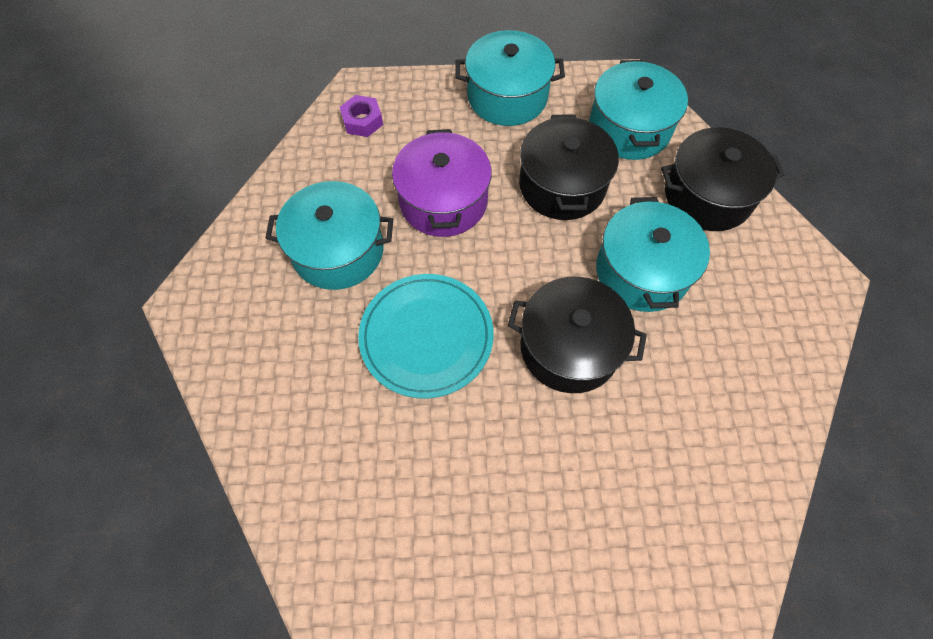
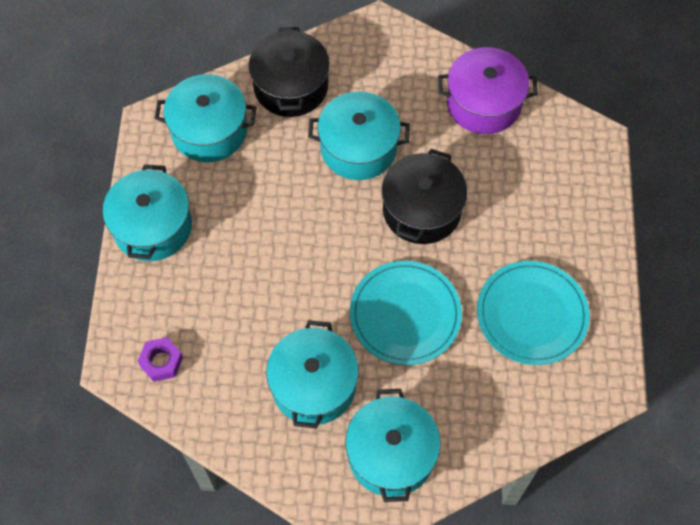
camera: 85 degrees left, 0 degrees up
purple pot [392,129,492,237] -> purple pot moved to [438,47,538,134]
black pot [519,114,619,220] -> none
none -> turquoise pot [345,389,440,502]
none -> turquoise plate [477,261,590,365]

